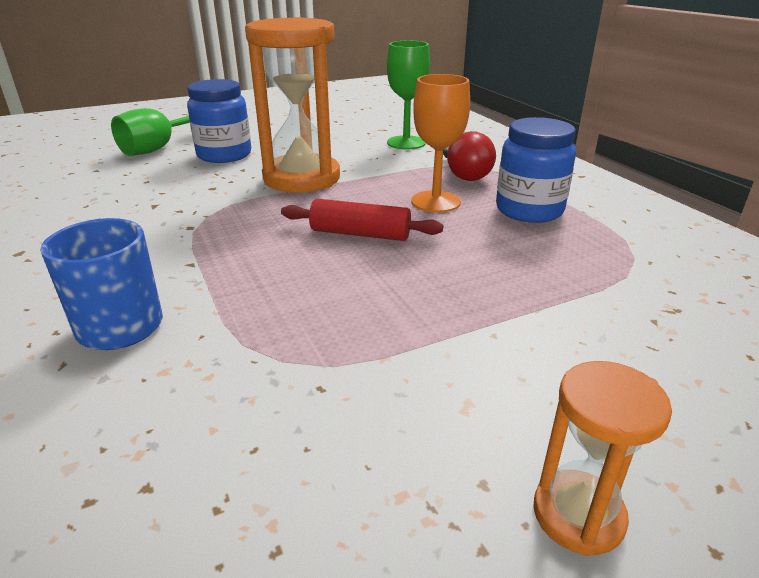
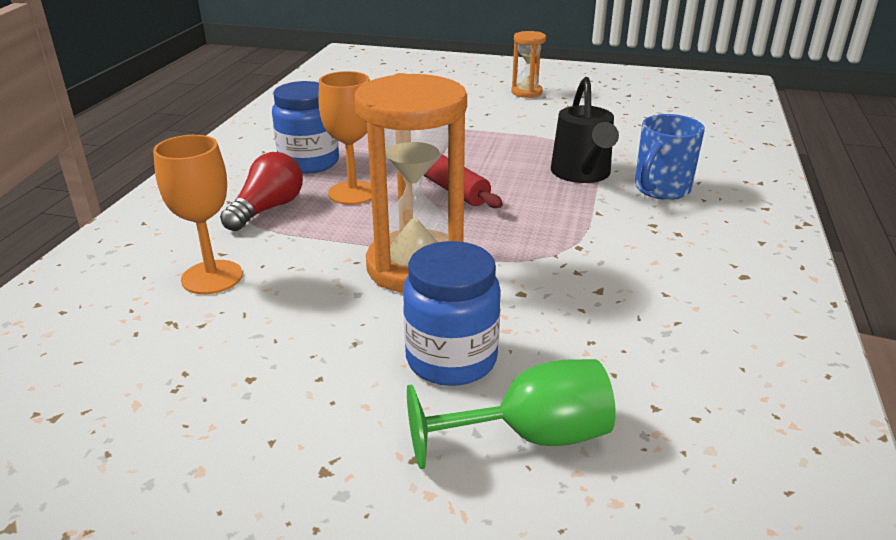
camera: 140 degrees left, 0 degrees up
green goblet [387,41,430,149] -> orange goblet [153,135,243,294]
none -> black watering can [551,77,619,183]

